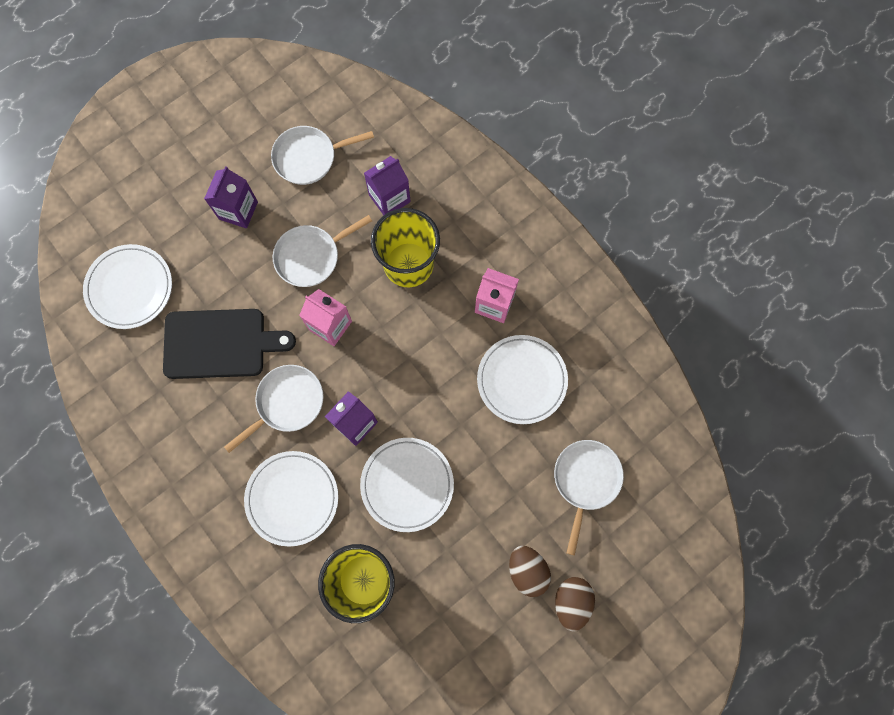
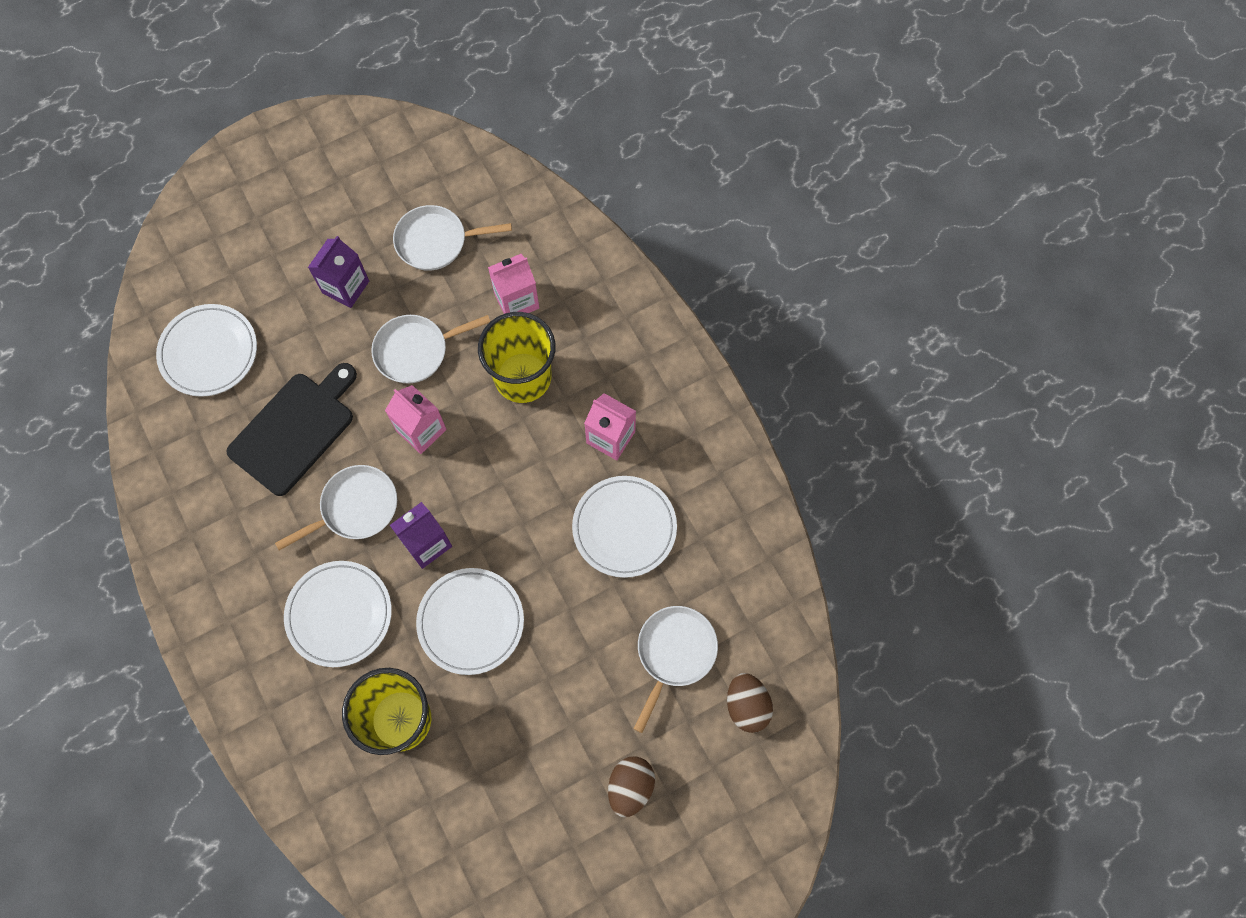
camera: 10 degrees right, 5 degrees down
black cutting board [163,309,296,379] -> black cutting board turned 60 degrees counterclockwise [226,363,357,496]
purple carton [364,156,411,215] -> pink carton [488,254,539,314]
brown egg [509,546,551,597] -> brown egg moved to [727,673,773,733]

